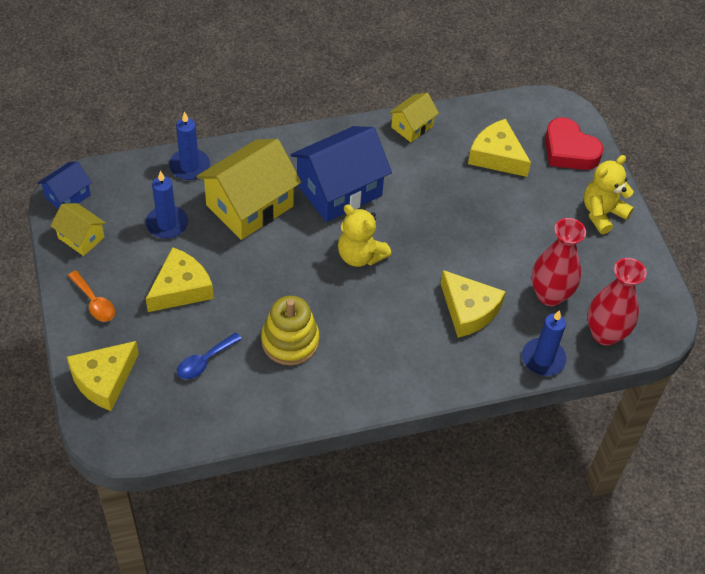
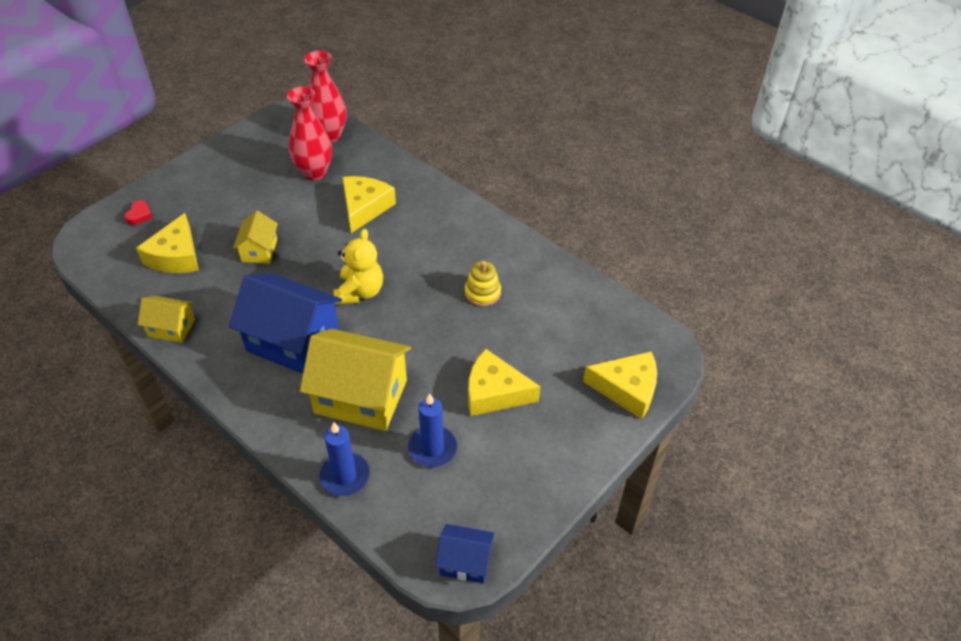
camera: 120 degrees left, 5 degrees down
yellow house [51,203,106,256] -> yellow house moved to [233,211,278,264]
orange spoon [68,271,115,322] -> none
blue spoon [177,333,242,379] -> none
yellow stacking toy [261,296,319,365] -> yellow stacking toy [465,261,501,306], size x0.66
blue candle [522,310,567,376] -> none
red heart [545,117,604,170] -> red heart [124,200,153,225], size x0.47
yellow teddy bear [584,155,634,234] -> none

